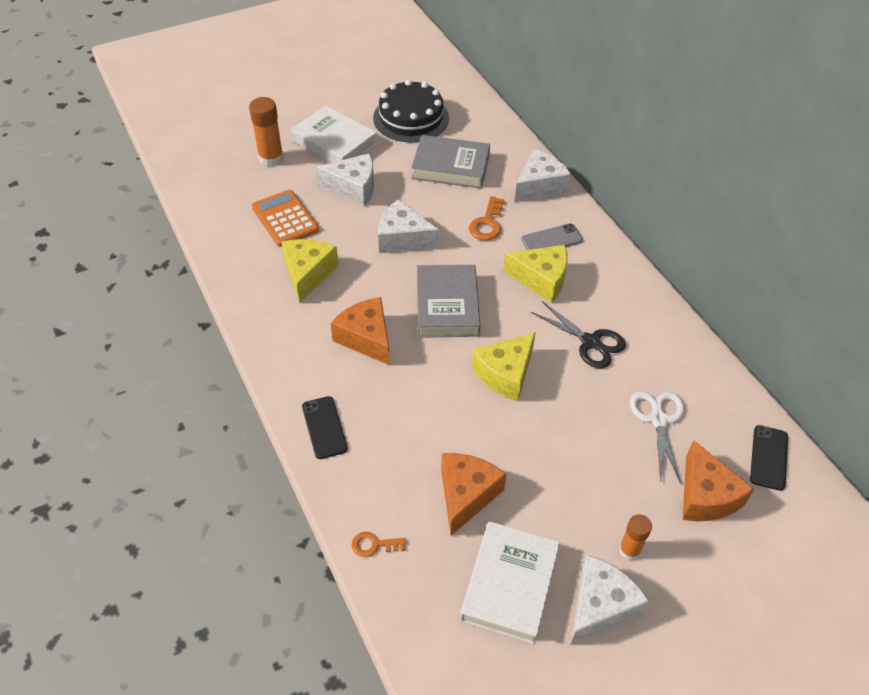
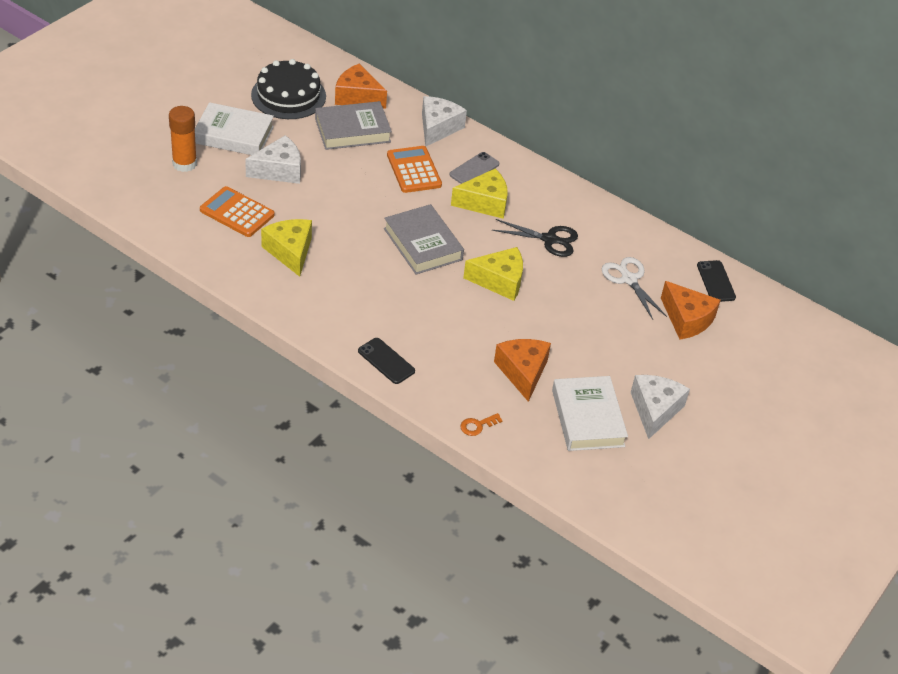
camera: 30 degrees left, 5 degrees down
orange cheese [331,297,390,365] -> orange cheese moved to [335,64,387,109]
white cheese [378,200,439,253] -> none
orange key [469,196,505,241] -> orange calculator [387,146,442,193]
yellow cheese [472,332,536,401] -> yellow cheese turned 105 degrees counterclockwise [463,247,523,301]
orange glue stick [619,514,652,560] -> none

